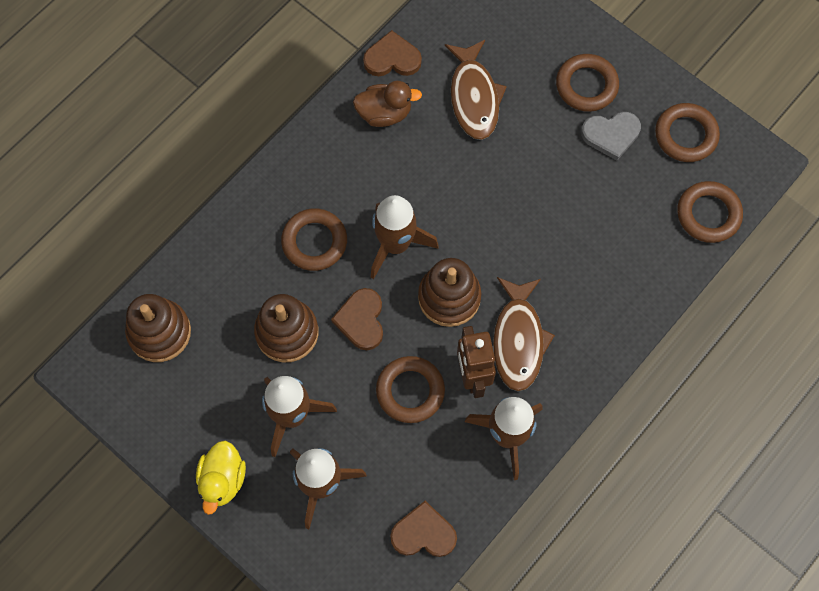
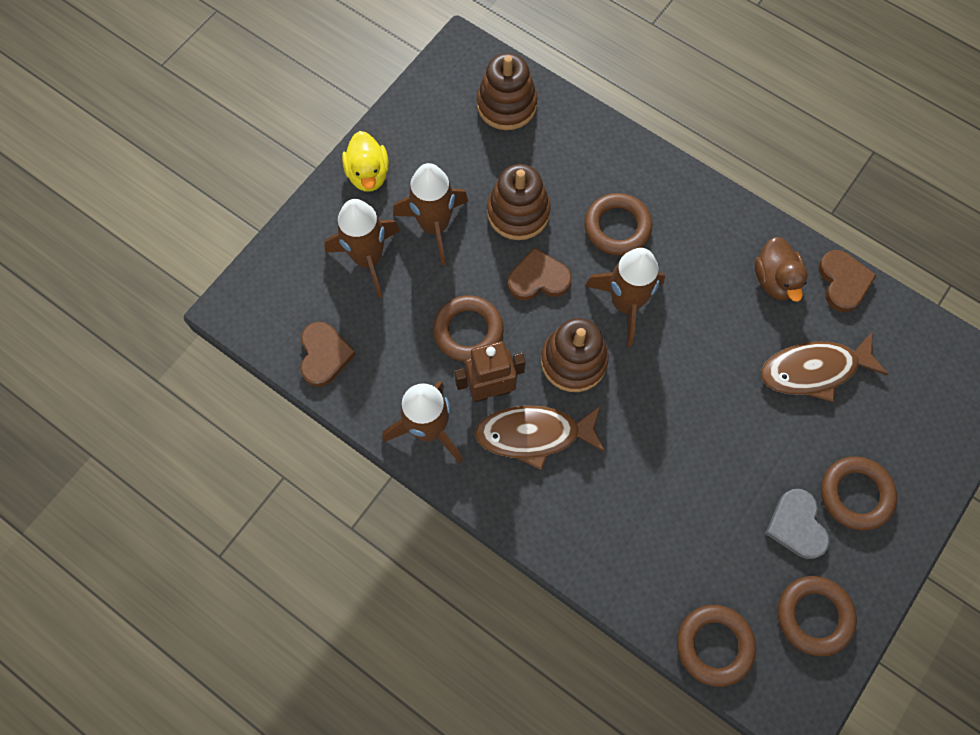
camera: 85 degrees right, 0 degrees up
yellow duck [196,441,246,515] -> yellow duck turned 105 degrees counterclockwise [342,131,389,192]

